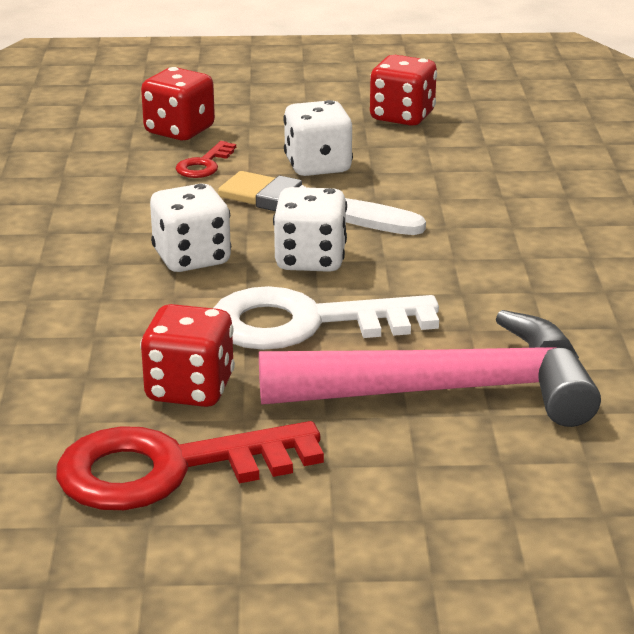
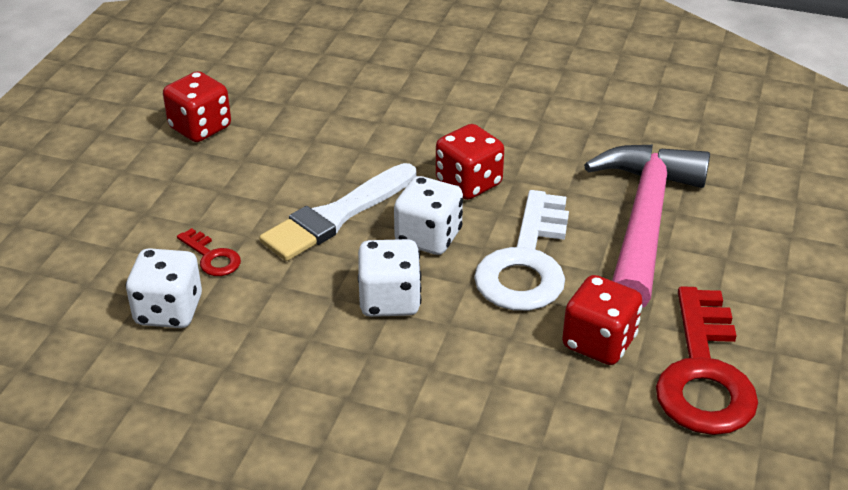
camera: 70 degrees left, 10 degrees up
red dice [141,67,215,140] -> red dice moved to [436,124,504,200]
white dice [283,100,353,176] -> white dice moved to [126,248,202,328]

